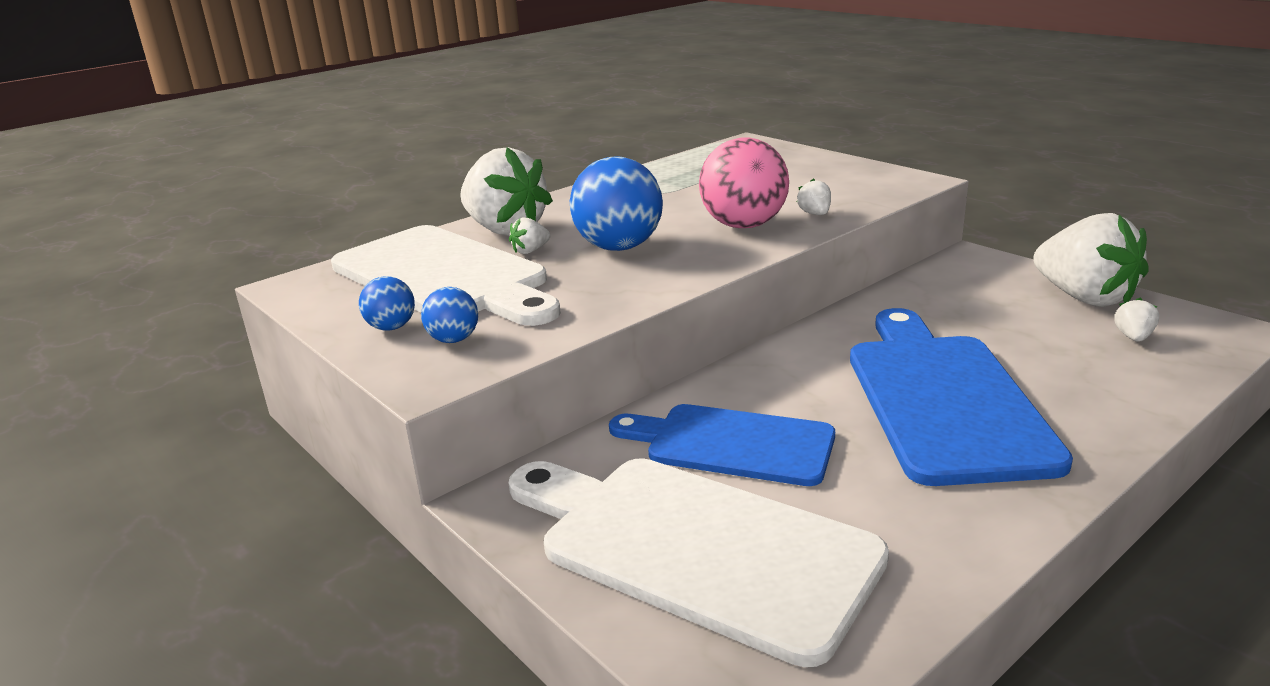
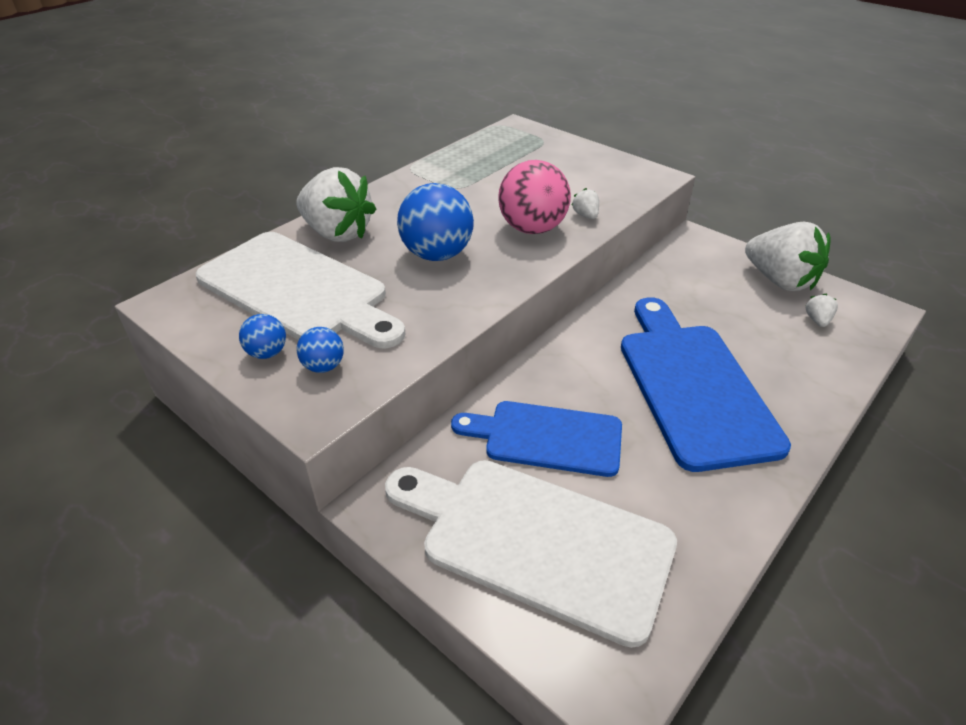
camera: 10 degrees left, 15 degrees up
white strawberry [509,217,550,254] -> none

